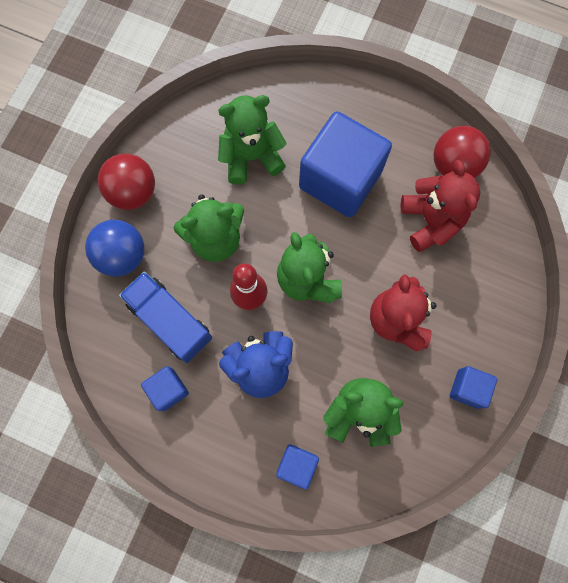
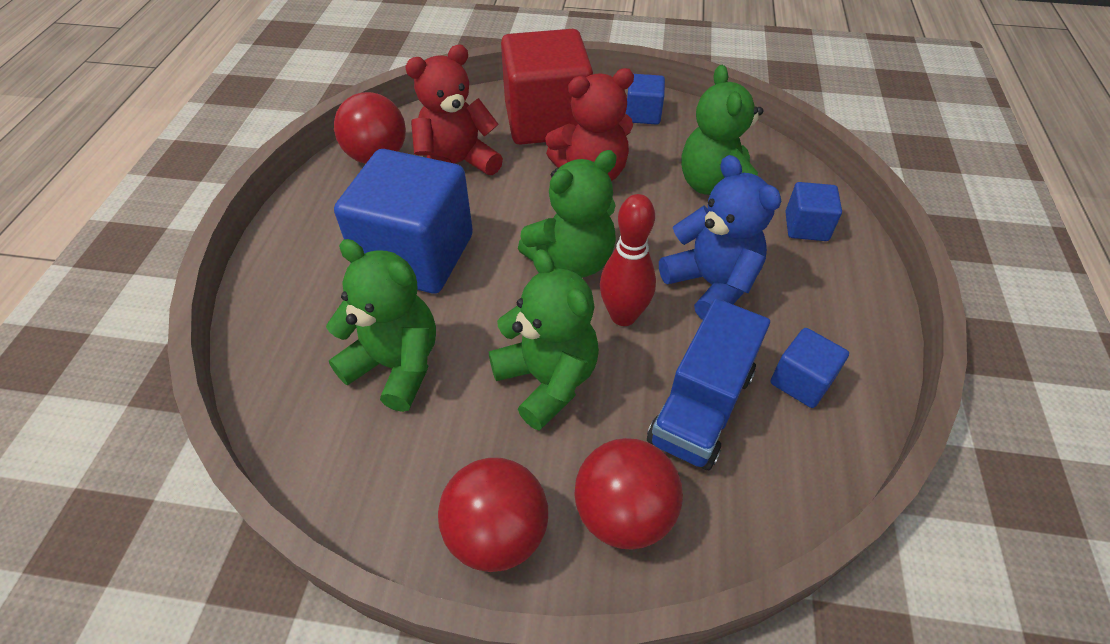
camera: 105 degrees left, 25 degrees down
blue ball [85,220,144,276] -> red ball [574,438,683,550]
green teddy bear [218,95,287,185] -> green teddy bear turned 150 degrees clockwise [326,239,436,412]
none -> red cube [501,29,593,145]

